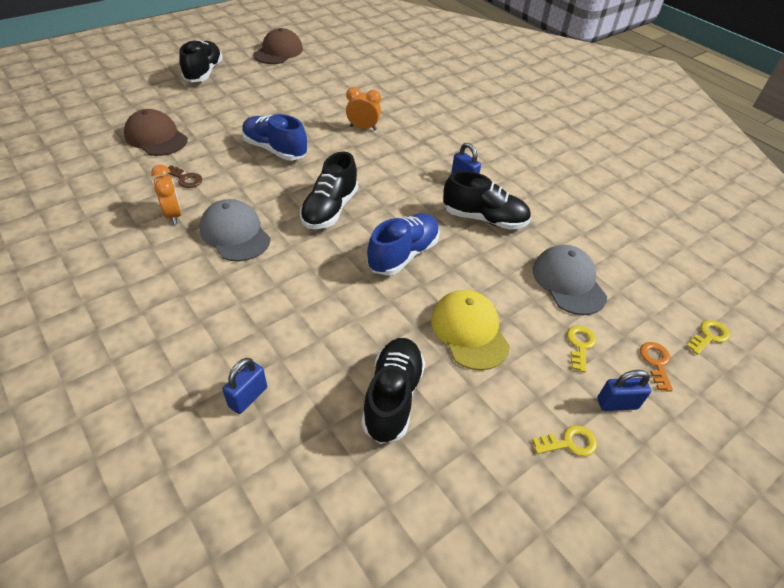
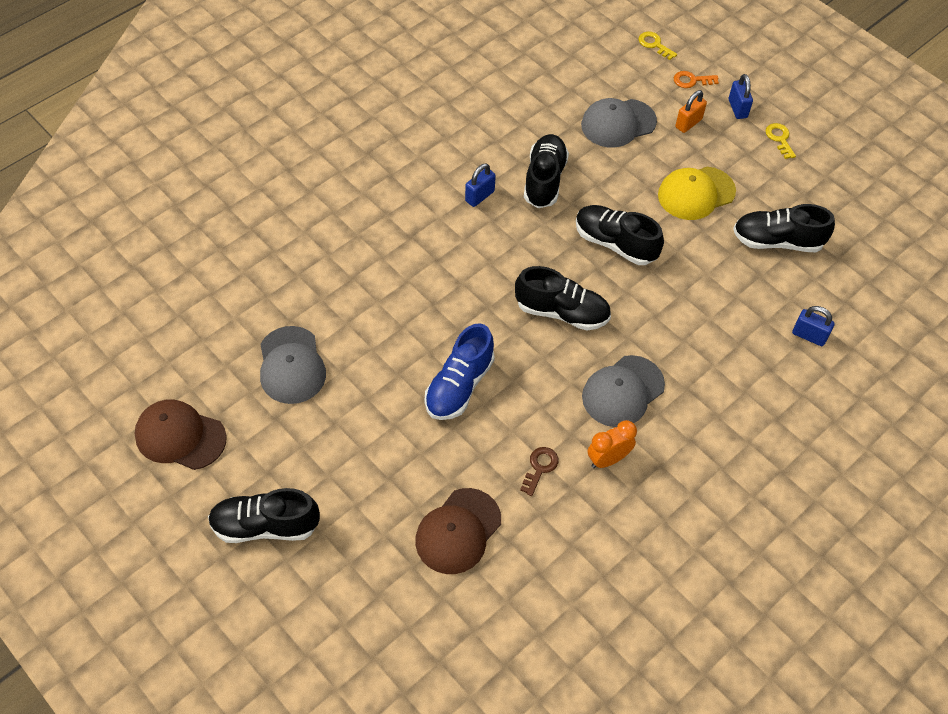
camera: 95 degrees left, 10 degrees up
orange clock [346,87,381,130] -> none
blue shoe [367,213,440,276] -> black shoe [576,205,664,265]
yellow key [567,326,596,373] -> orange padlock [675,90,707,133]
none -> grey cap [260,326,326,404]

